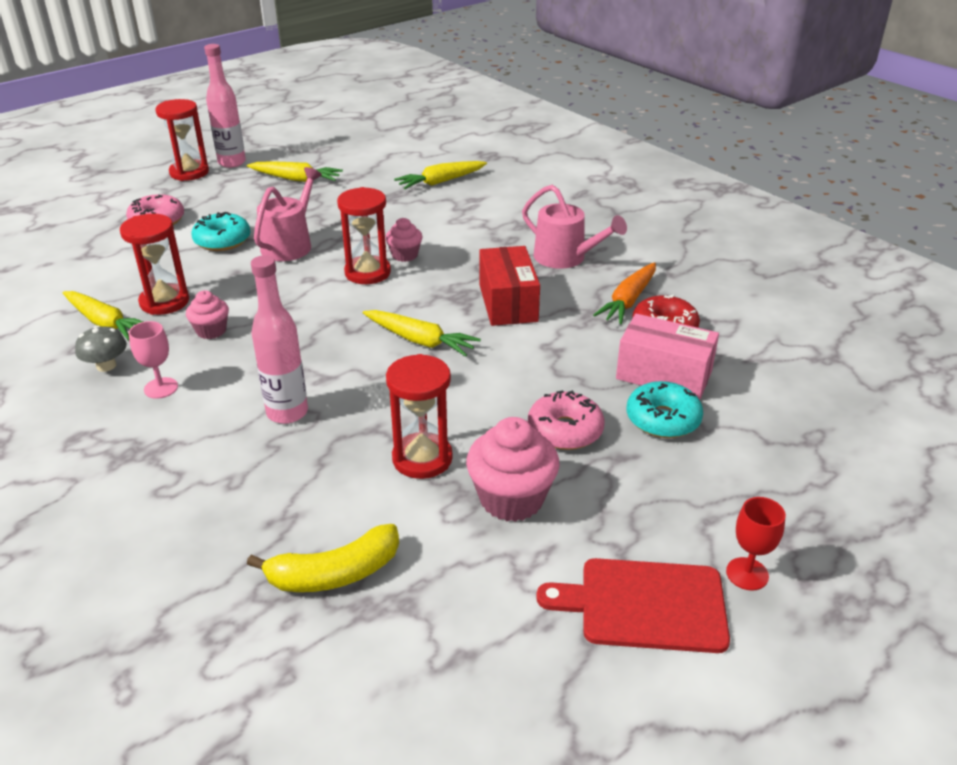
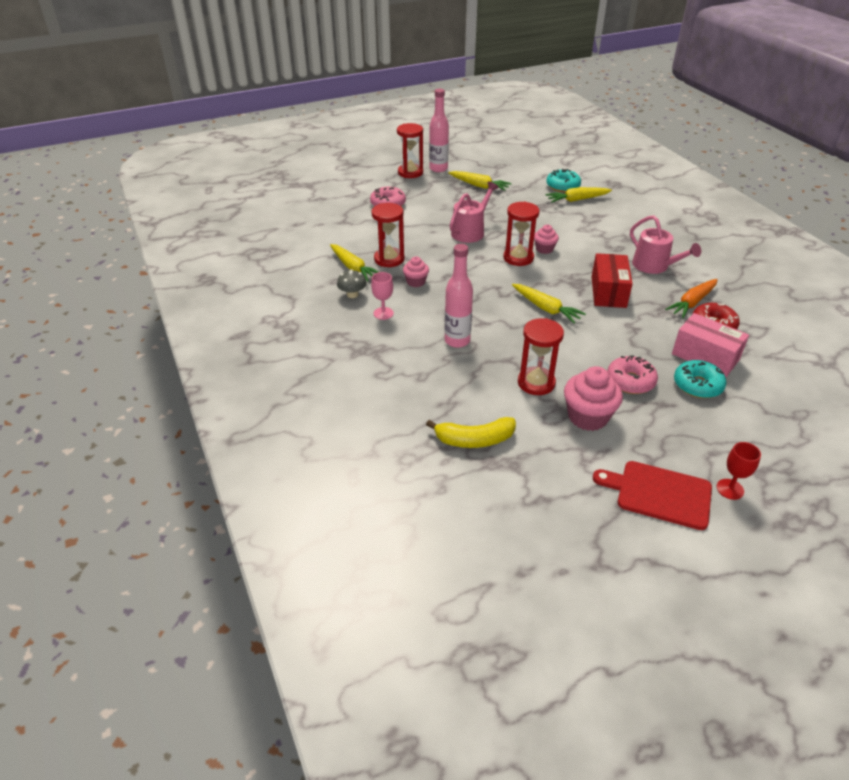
camera: 15 degrees right, 5 degrees up
turquoise donut [191,212,251,251] -> turquoise donut moved to [546,169,581,192]

